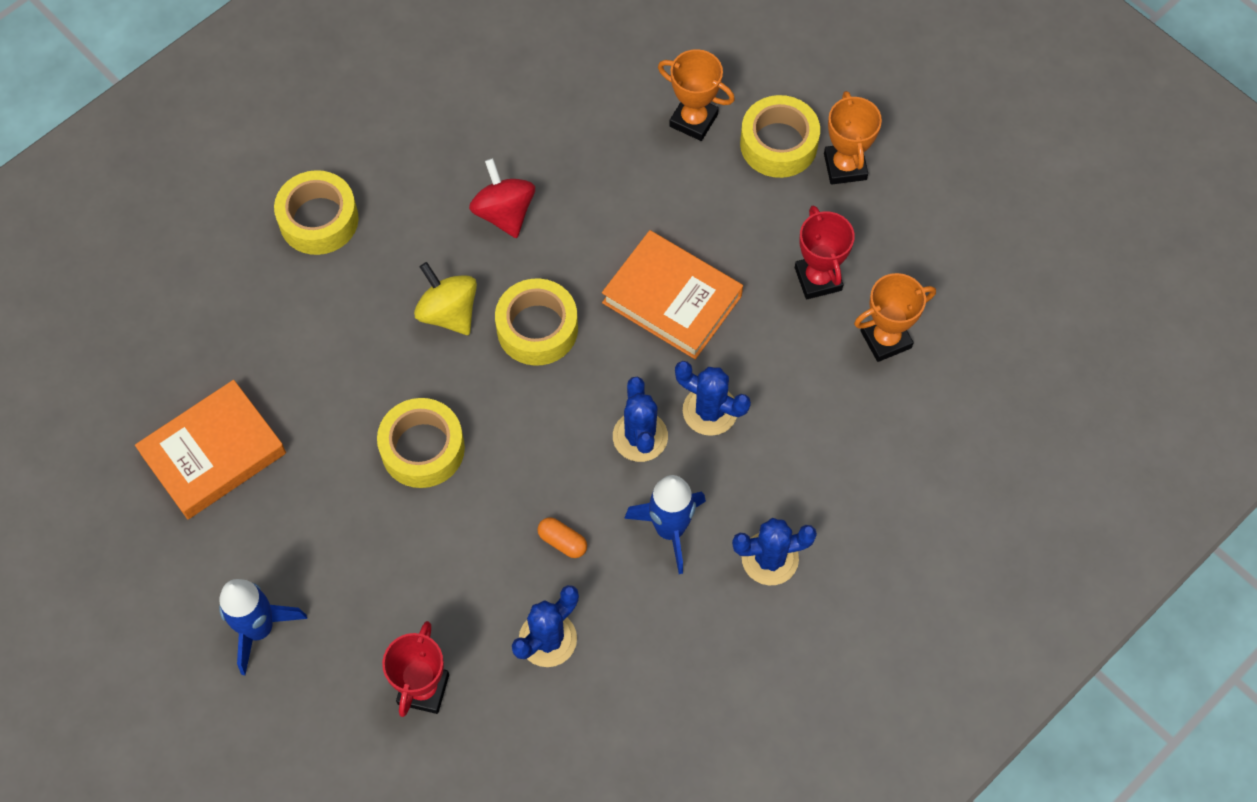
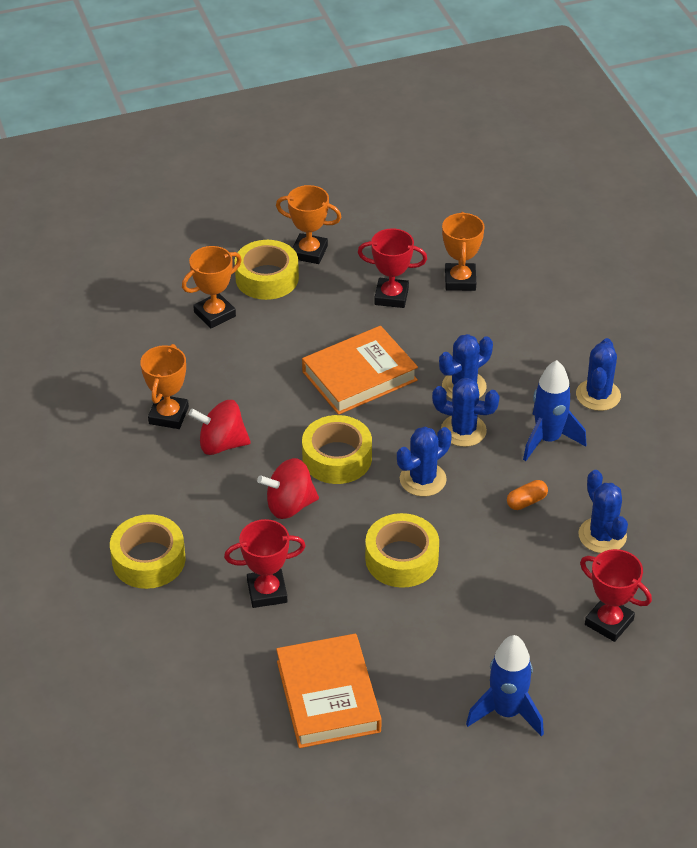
camera: 65 degrees left, 20 degrees down
yellow spinning top [414,262,477,335] -> red spinning top [257,458,319,519]
none -> orange trophy [140,344,189,429]
none -> red trophy [224,519,306,608]
none -> blue cactus [397,427,452,497]

